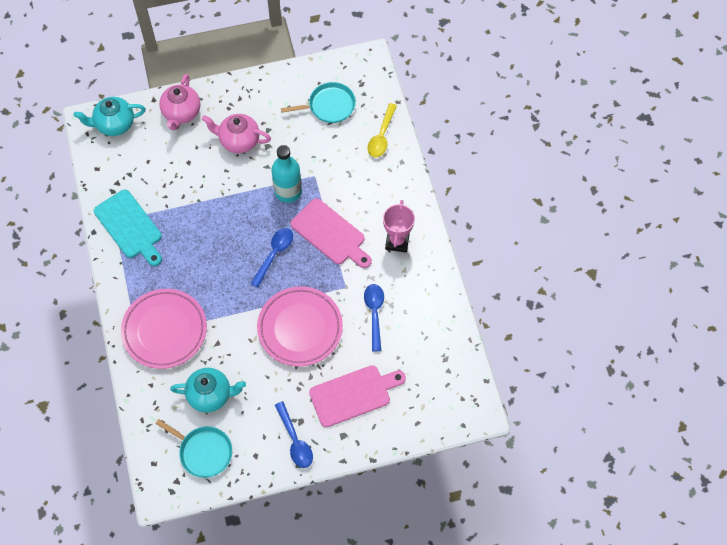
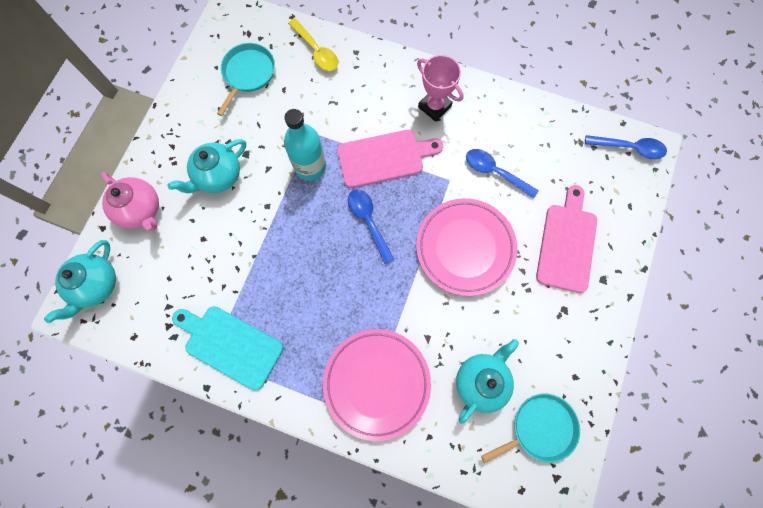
camera: 55 degrees left, 10 degrees up
turquoise cutting board [94,189,162,266] -> turquoise cutting board turned 150 degrees counterclockwise [172,306,283,390]
pink teapot [202,114,271,153] -> turquoise teapot [167,139,246,193]
blue spoon [275,401,313,468] -> blue spoon moved to [585,135,667,159]

